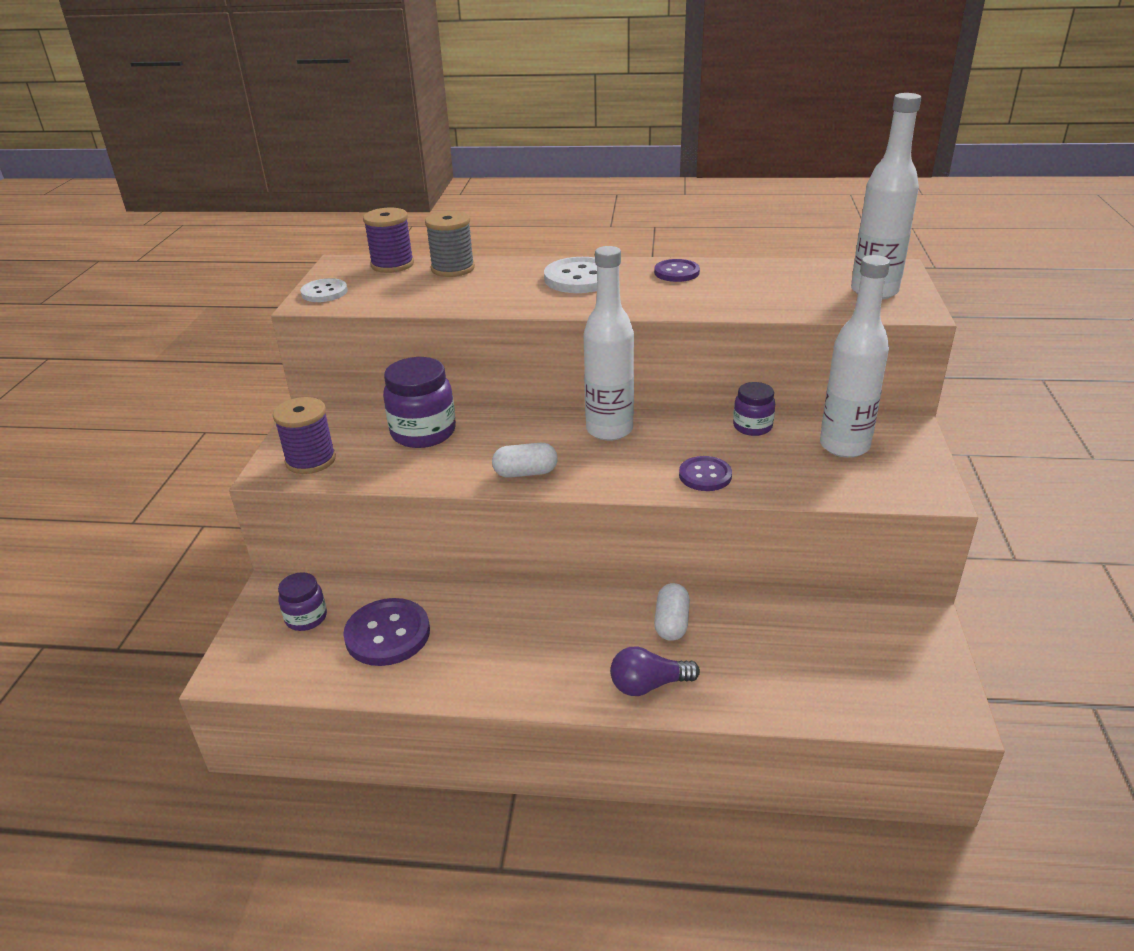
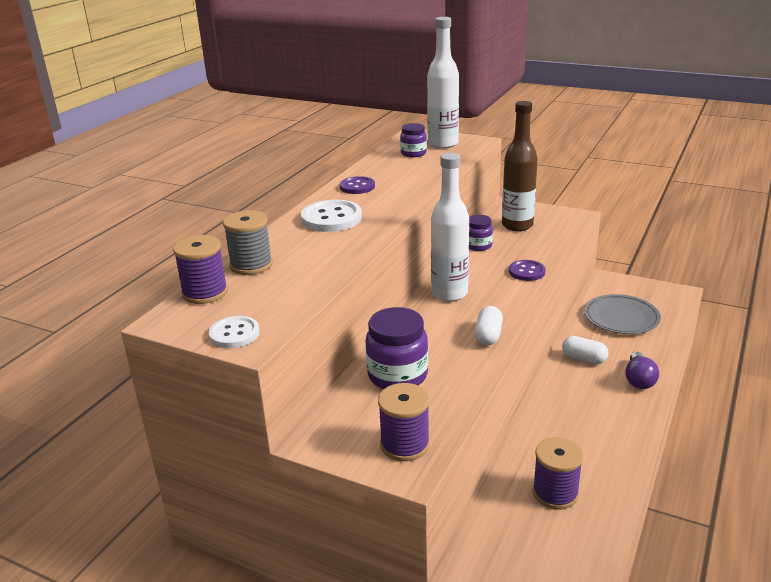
camera: 70 degrees left, 5 degrees down
purple jar [278,572,327,631] -> purple jar moved to [400,123,427,157]
purple button [343,598,430,666] -> purple spool [532,437,583,509]
white bottle [820,255,890,458] -> brown bottle [502,101,538,231]
none -> grey plate [584,294,661,334]

